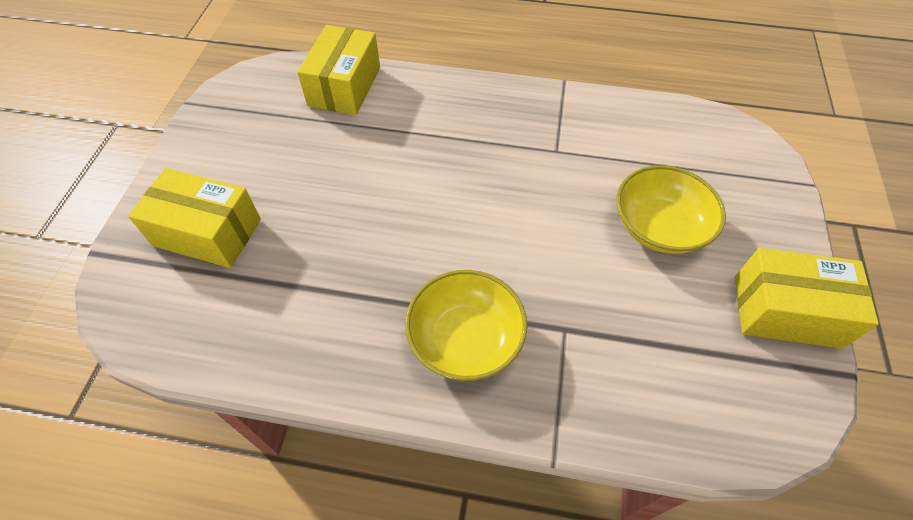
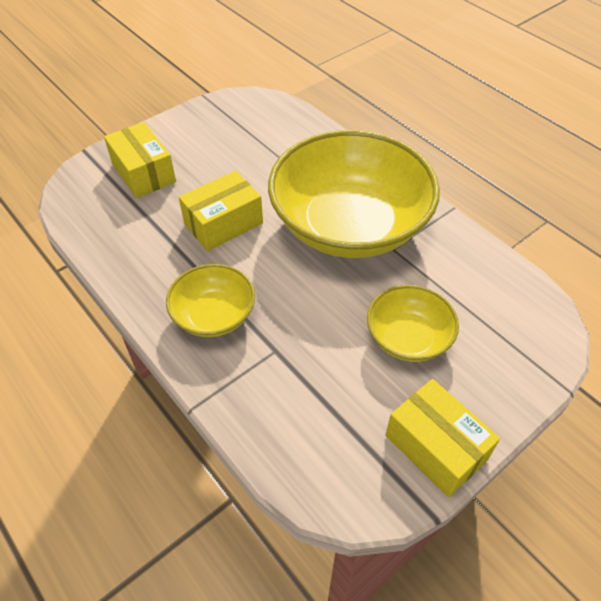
camera: 40 degrees right, 5 degrees down
yellow box [297,25,380,115] -> yellow box moved to [179,171,263,251]
none -> yellow bowl [268,130,440,258]

